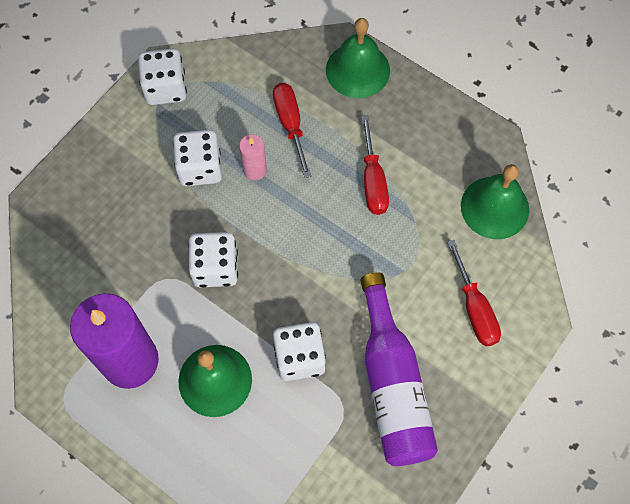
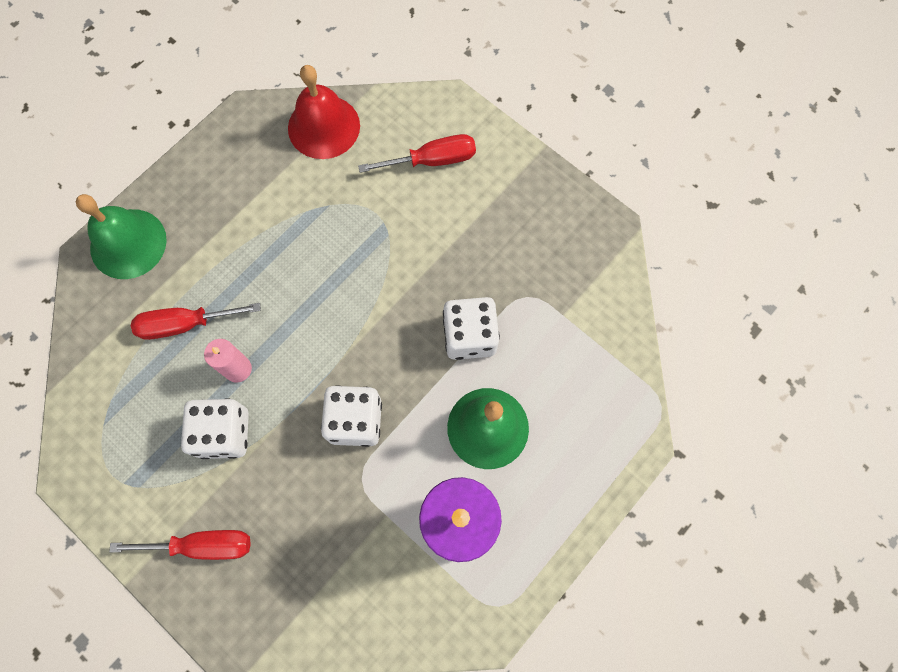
camera: 85 degrees left, 5 degrees up
white dice [138,48,187,105] -> none
red screwdriver [361,115,389,215] -> red screwdriver moved to [109,530,251,560]
purple bottle [361,272,438,466] -> none
green bell [461,164,529,239] -> red bell [288,65,360,159]

